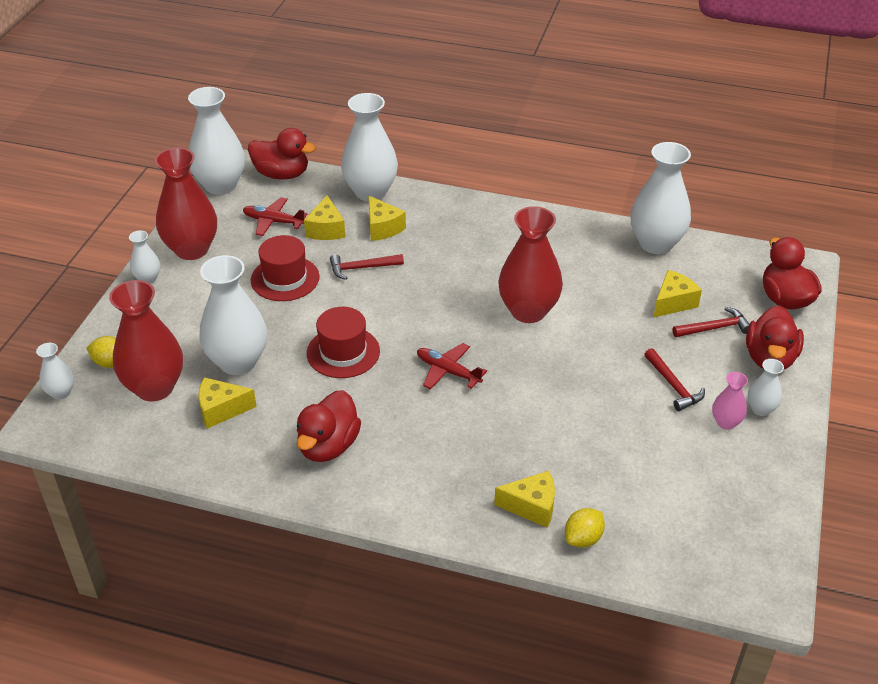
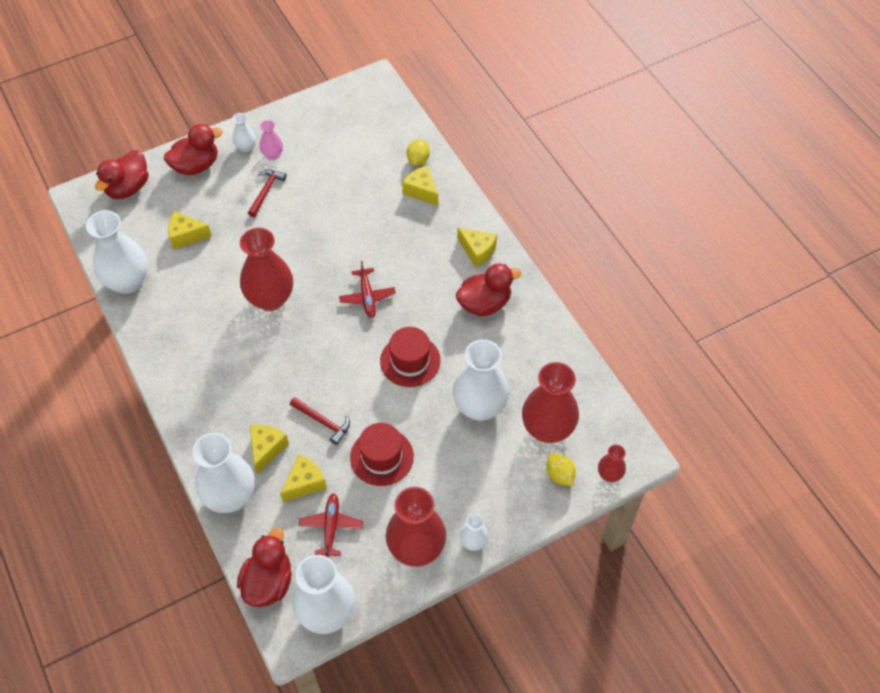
camera: 135 degrees left, 15 degrees up
white vase [36,343,74,400] -> red vase [598,445,626,482]
yellow cheese [199,377,257,429] -> yellow cheese moved to [457,228,497,267]
red plane [243,197,307,236] -> red plane turned 150 degrees counterclockwise [299,493,363,558]
red duck [248,128,316,180] -> red duck turned 45 degrees clockwise [237,528,292,607]
yellow lemon [565,508,605,548] -> yellow lemon turned 75 degrees counterclockwise [407,139,430,166]
red hammer [673,307,749,337] -> none

